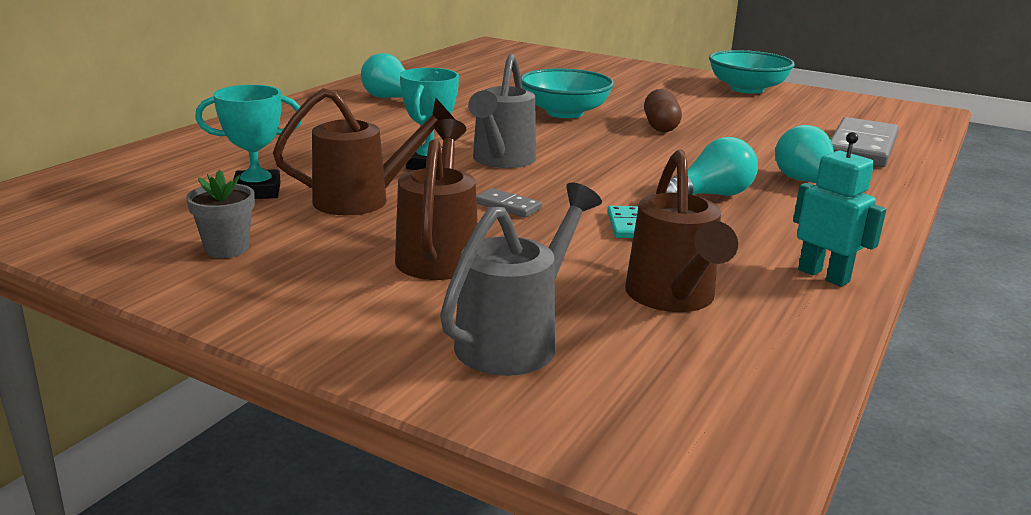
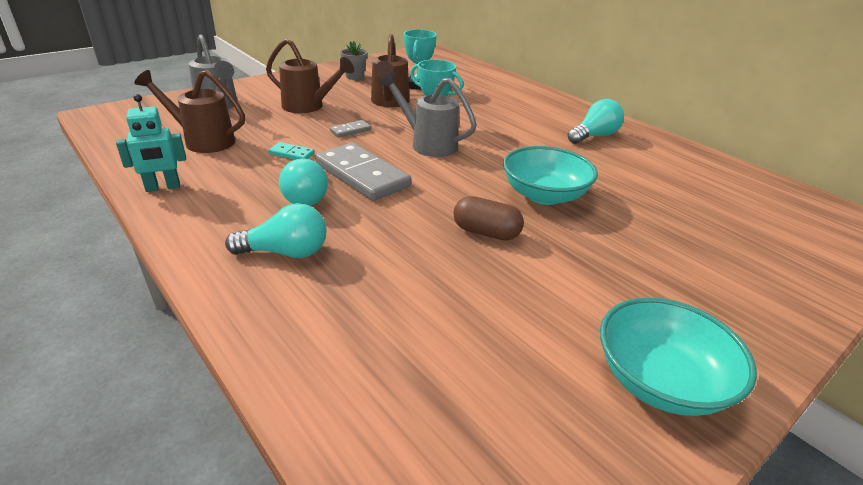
camera: 110 degrees right, 10 degrees up
grey domino [830,117,899,167] -> grey domino moved to [315,143,411,201]

